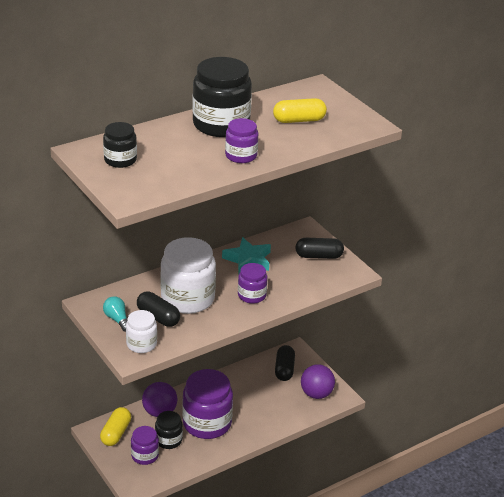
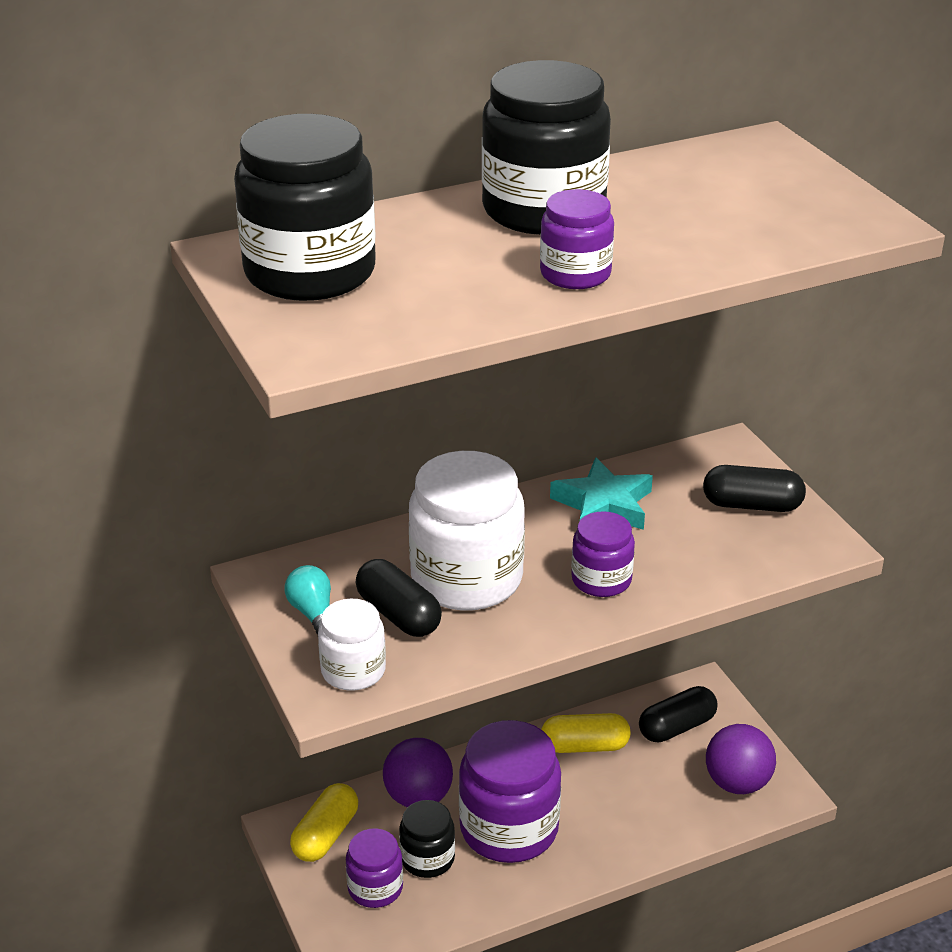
camera: 10 degrees right, 0 degrees up
black jar [103,122,137,168] -> black jar [234,114,376,301], size x1.85
yellow capsule [273,98,327,123] -> yellow capsule moved to [541,713,631,753]
black capsule [275,345,295,381] -> black capsule turned 45 degrees clockwise [639,686,718,742]

